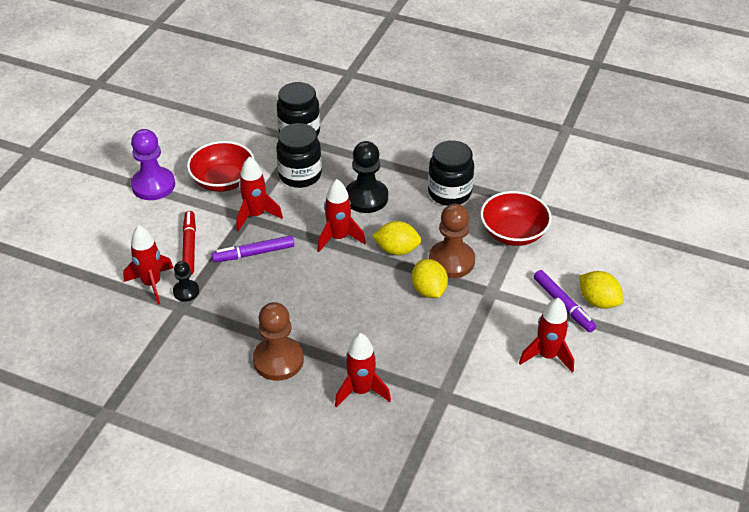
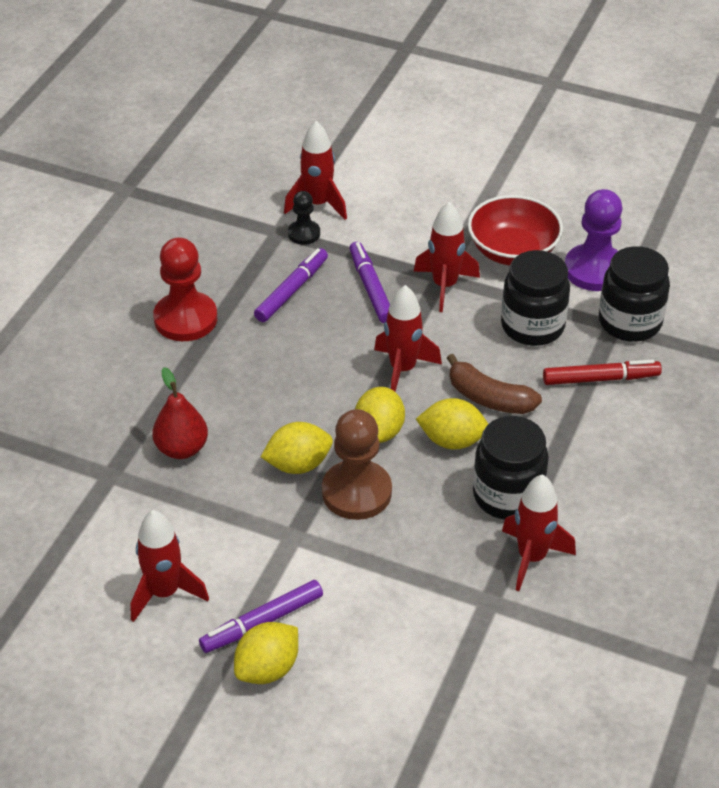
camera: 90 degrees right, 0 degrees up
purple pawn [131,129,175,200] -> purple pawn moved to [565,189,622,291]
red marker [182,211,196,275] -> red marker moved to [543,359,662,385]
brown pawn [253,302,304,381] -> red pawn [153,238,217,341]
red rocket [335,333,391,408] -> red rocket moved to [502,474,576,591]
black pawn [346,141,388,213] -> brown banana [447,354,542,414]
red bowl [480,191,552,246] -> none
none -> red pear [152,367,208,459]
none -> purple marker [254,248,328,322]
none -> yellow lemon [416,398,488,450]

